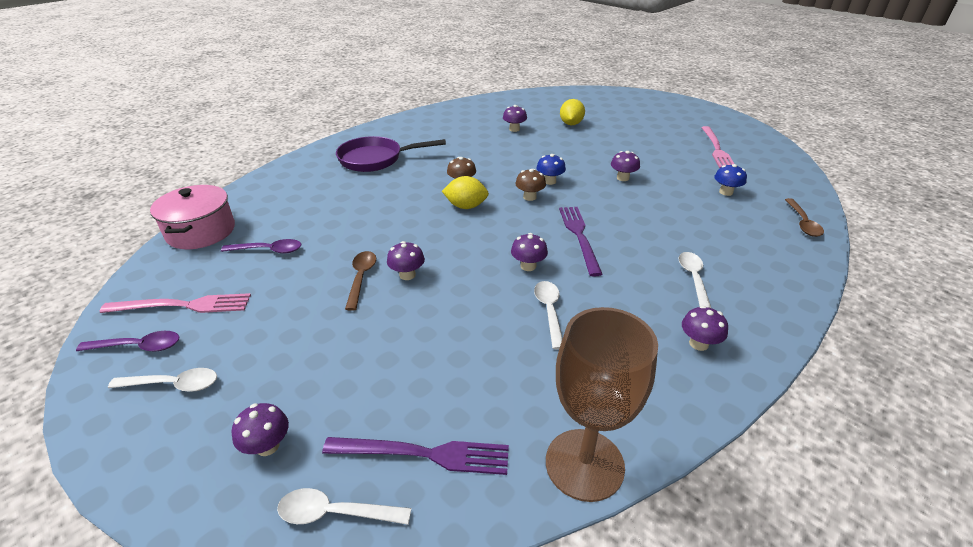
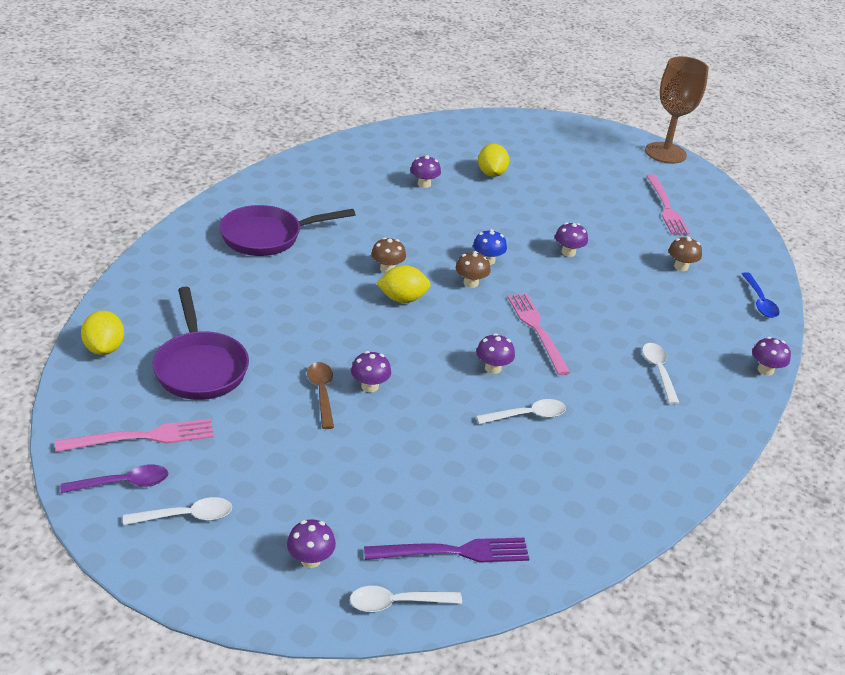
camera: 15 degrees left, 0 degrees up
pink pot [150,185,235,249] -> yellow lemon [81,311,124,355]
purple spoon [221,239,301,253] -> purple pan [152,286,249,400]
white spoon [534,281,563,349] -> white spoon turned 90 degrees clockwise [476,399,566,424]
brown goblet [546,307,658,502] -> brown goblet moved to [645,56,709,164]
purple fork [559,207,603,276] -> pink fork [507,293,571,375]
purple mushroom [682,306,728,351] -> purple mushroom moved to [752,337,791,376]
blue mushroom [714,164,747,196] -> brown mushroom [668,236,702,271]
brown spoon [785,198,824,237] -> blue spoon [742,272,780,318]

